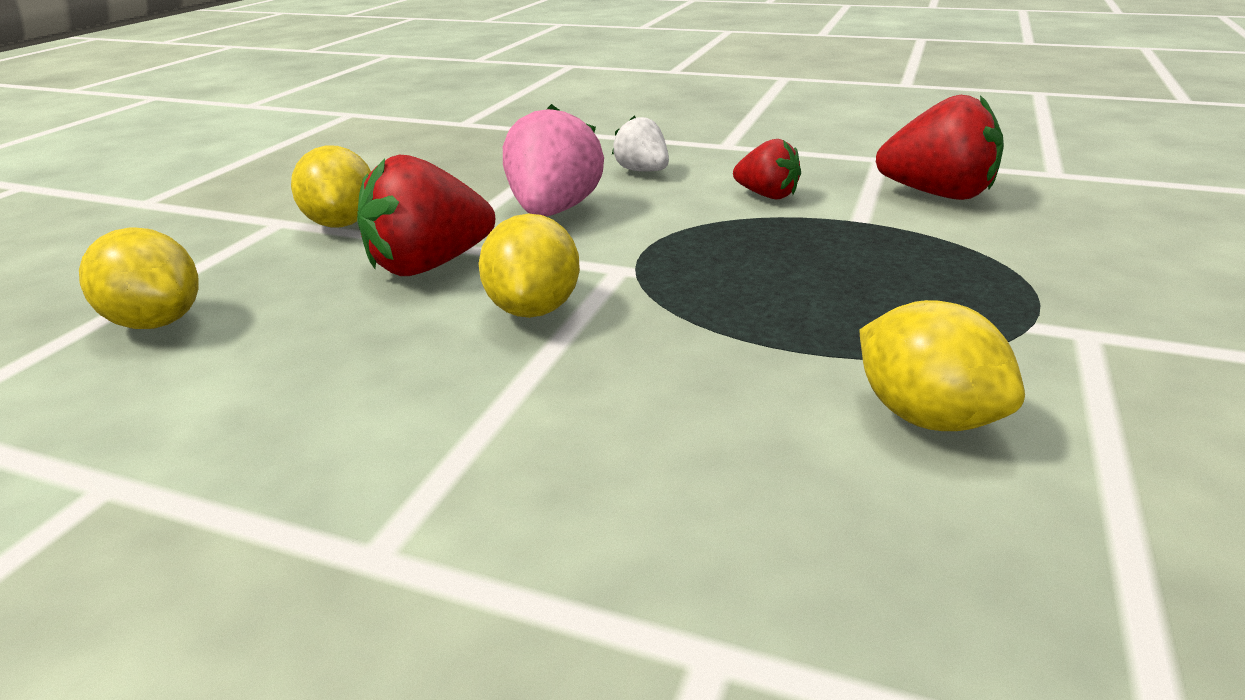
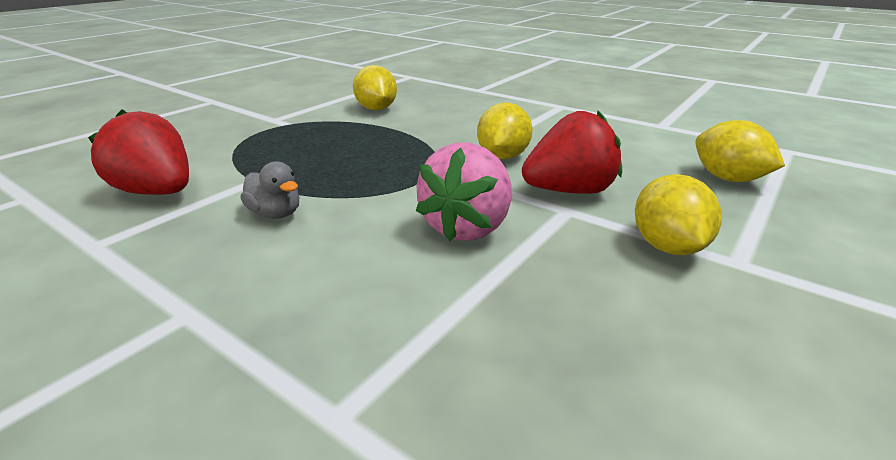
camera: 165 degrees left, 0 degrees up
white strawberry [612,115,669,172] -> none
red strawberry [733,139,801,199] -> grey duck [241,161,299,219]

